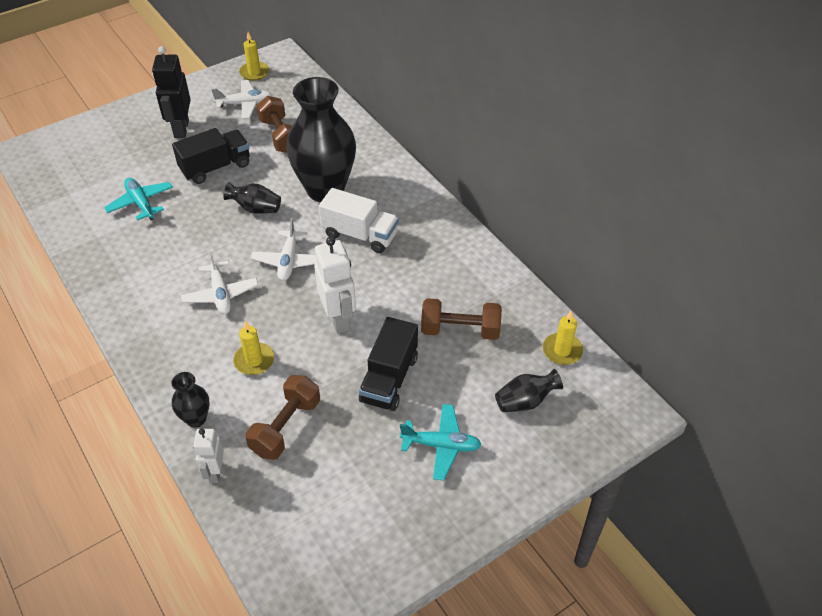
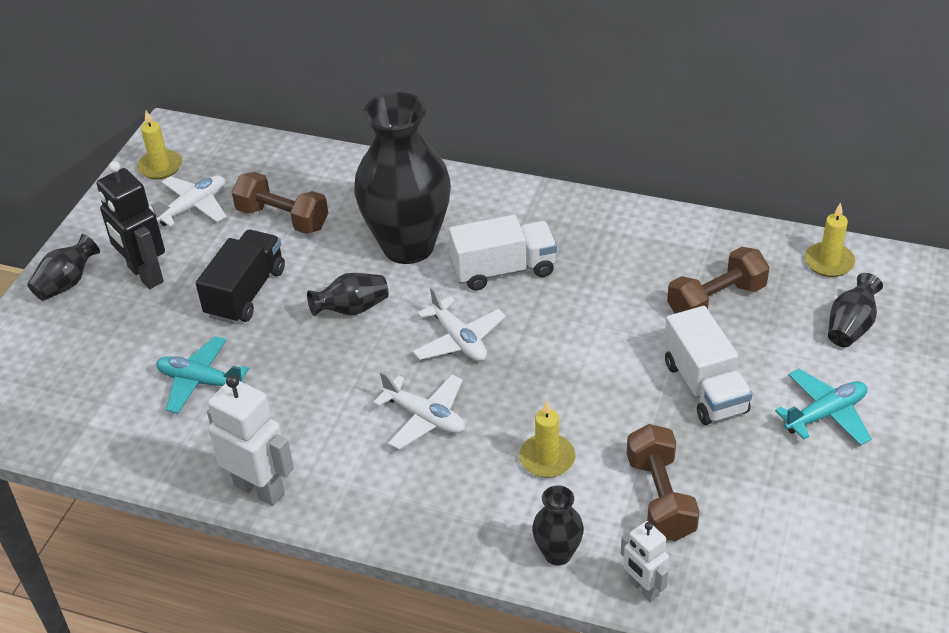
camera: 35 degrees left, 5 degrees down
white robot [314,237,356,333] -> white robot moved to [207,375,294,506]
black truck [359,317,418,411] -> white truck [664,306,752,425]
none -> black vase [27,234,100,301]

